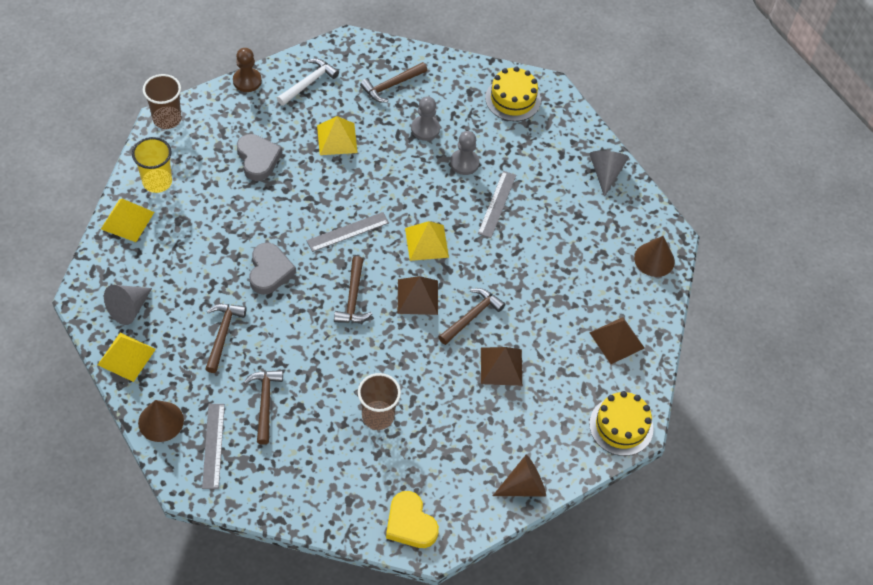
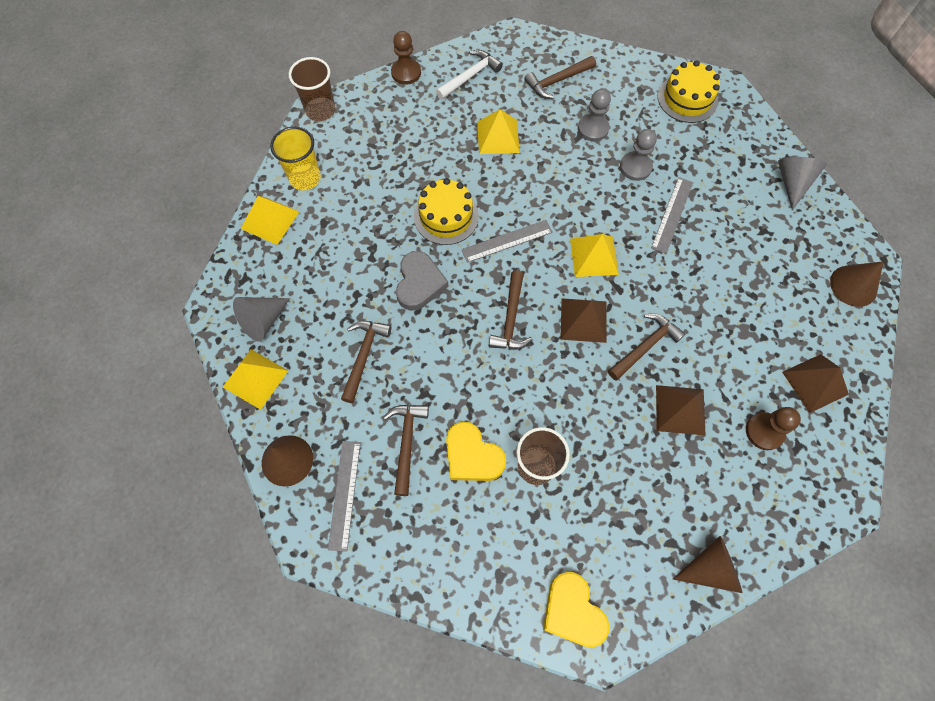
camera: 10 degrees right, 10 degrees up
grey heart [237,134,282,181] -> none
yellow cake [589,391,654,456] -> yellow cake moved to [414,178,479,245]
none -> yellow heart [446,421,506,481]
none -> brown pawn [746,407,801,450]

